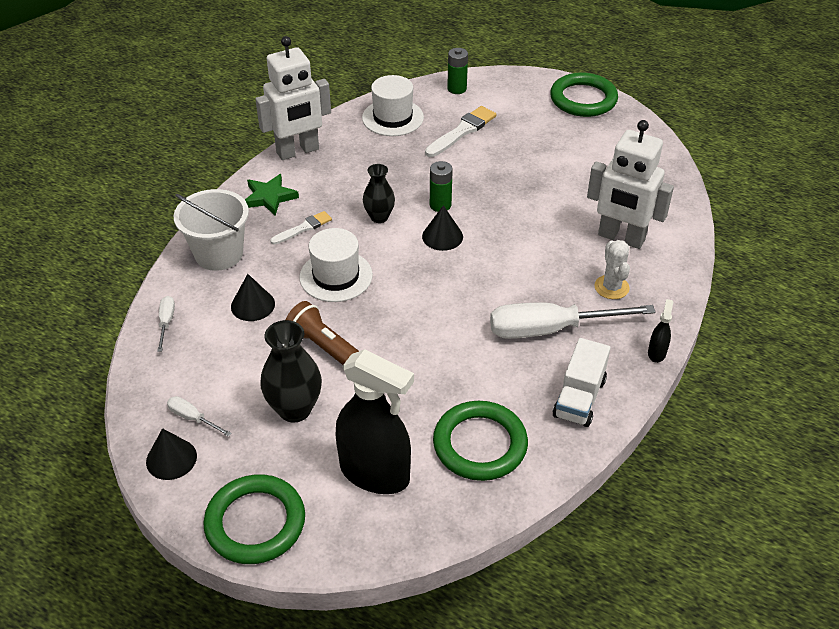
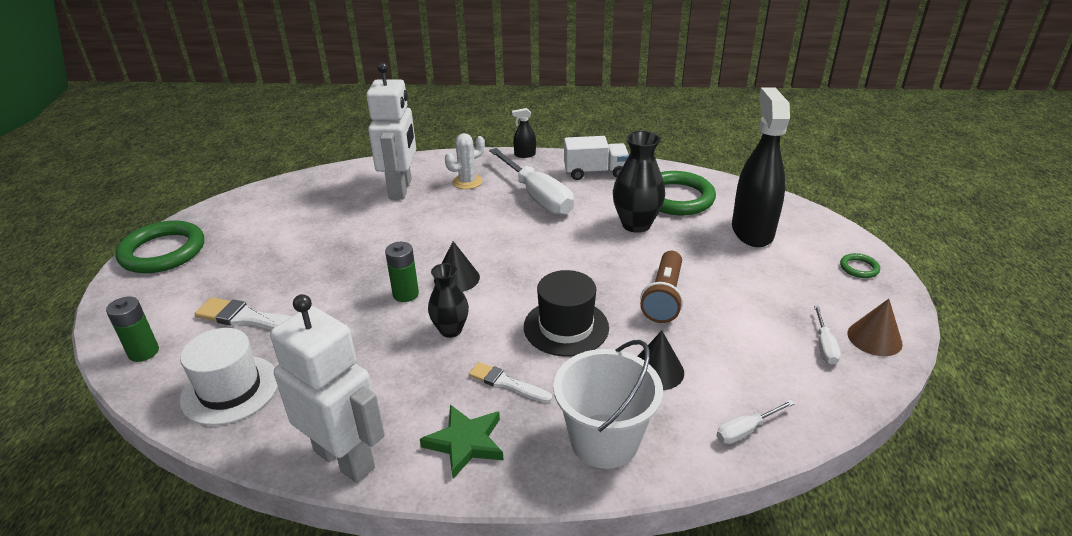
camera: 115 degrees left, 10 degrees down
black cone [146,428,197,480] -> brown cone [847,299,903,356]
green ring [203,474,305,564] -> green ring [840,253,880,278], size x0.43
black vase [260,320,322,422] -> black vase moved to [613,131,665,233]
white hat [299,228,373,302] -> black hat [524,270,609,356]

